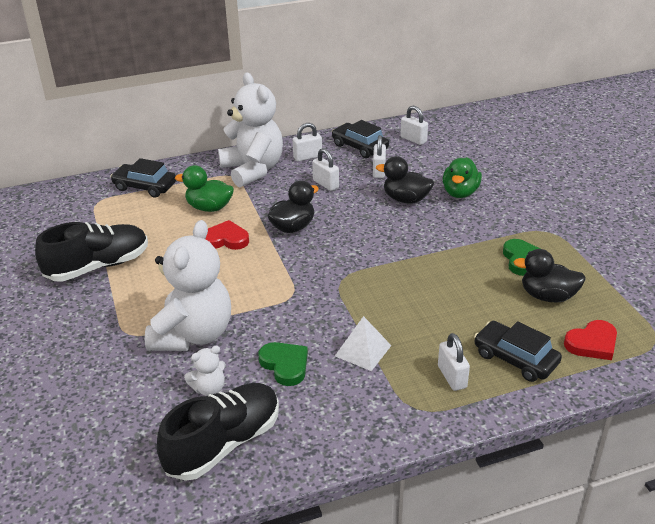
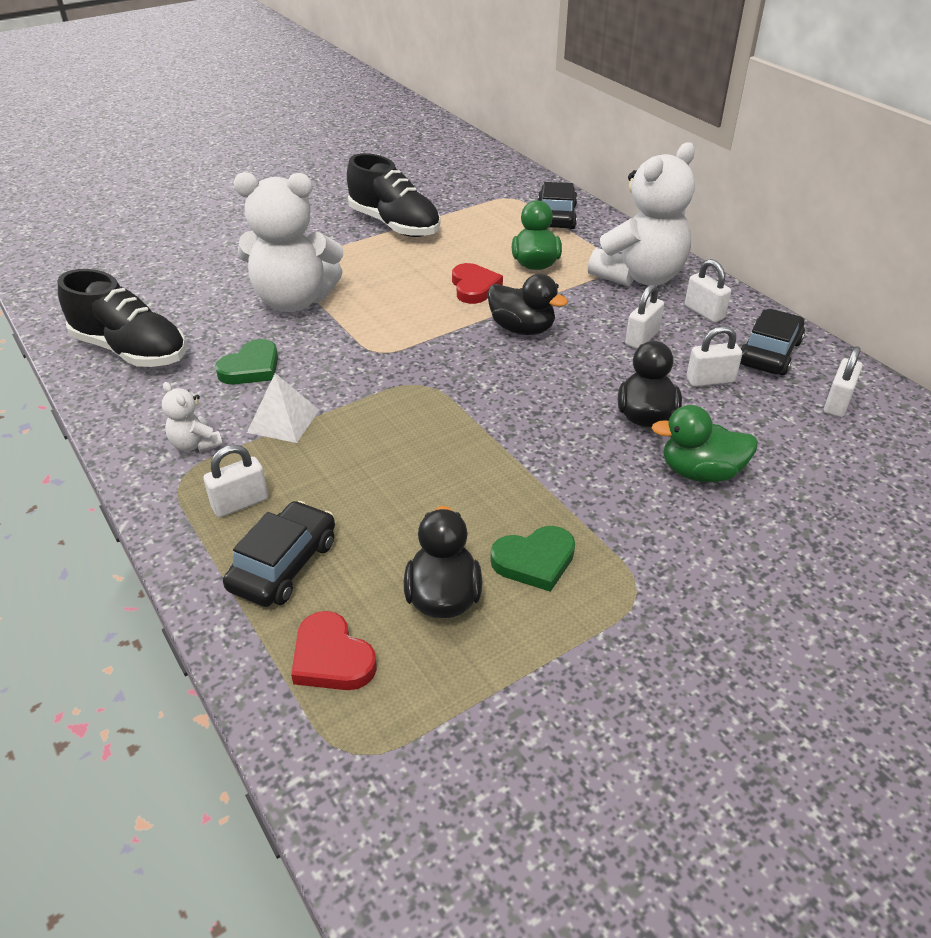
camera: 75 degrees right, 5 degrees up
white teddy bear [184,346,226,396] -> white teddy bear moved to [162,382,223,452]

